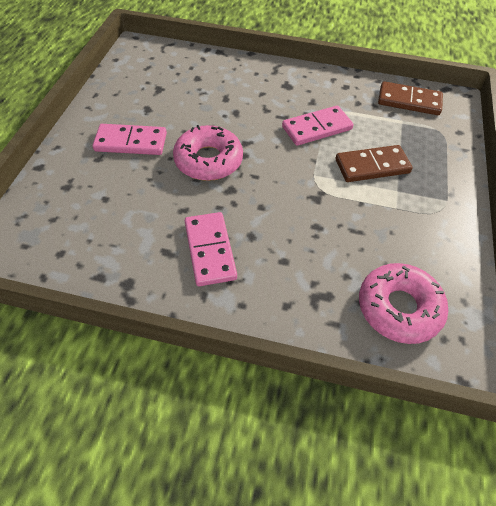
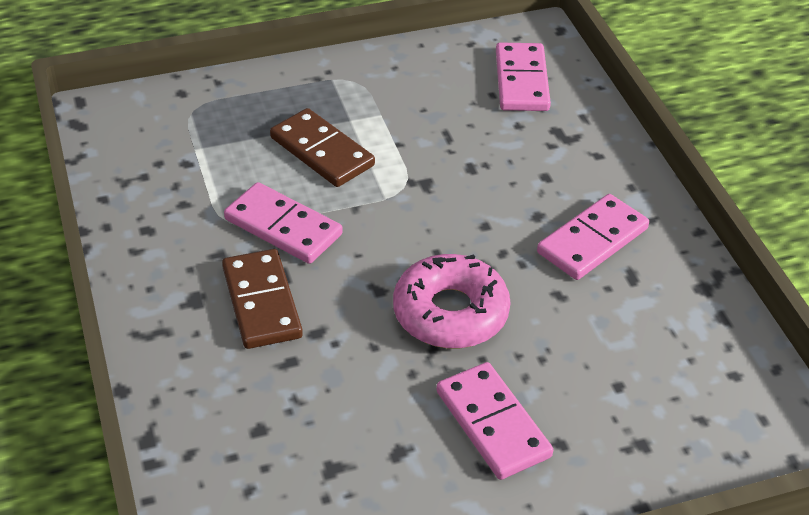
camera: 120 degrees left, 10 degrees down
pink donut [359,263,448,344] -> pink domino [496,42,551,111]
brown domino [378,81,443,115] -> brown domino moved to [222,249,303,349]

